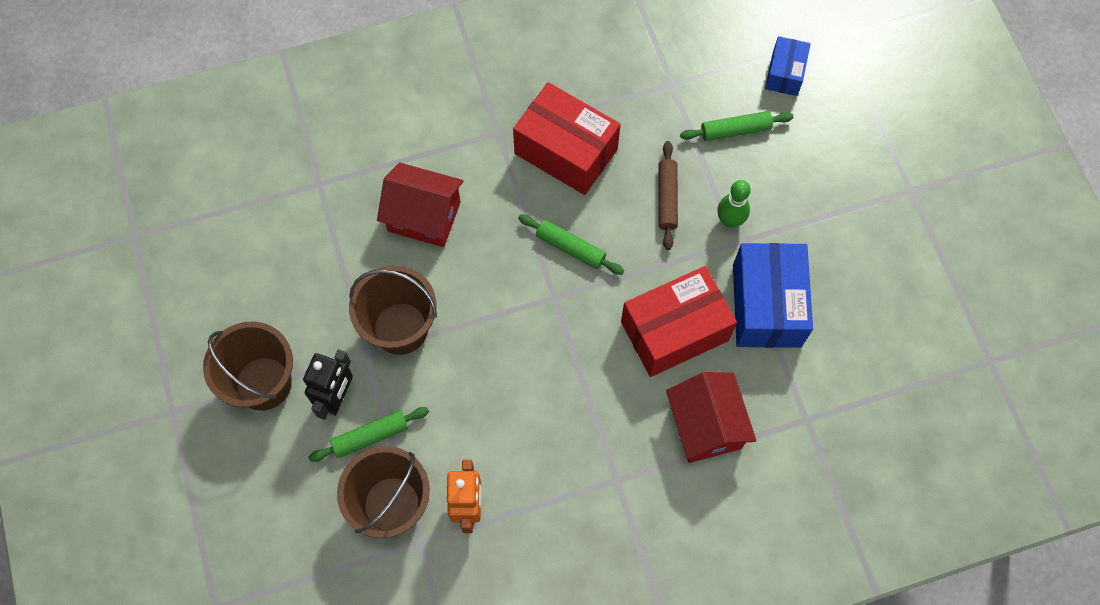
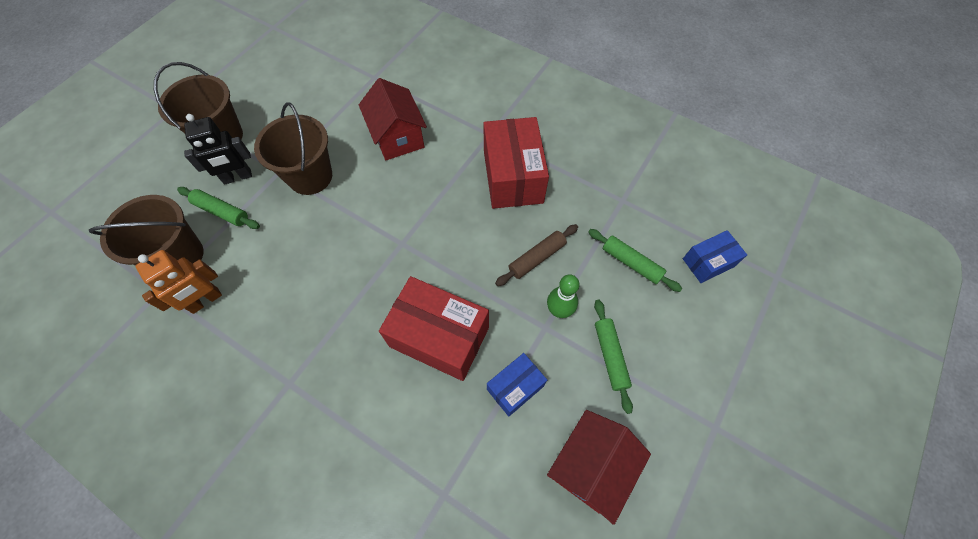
camera: 50 degrees right, 5 degrees down
green rolling pin [518,214,624,275] -> green rolling pin moved to [594,300,633,414]
red house [666,372,756,463] -> red house moved to [547,410,651,525]
blue box [733,243,813,348] -> blue box [487,353,547,416], size x0.55

